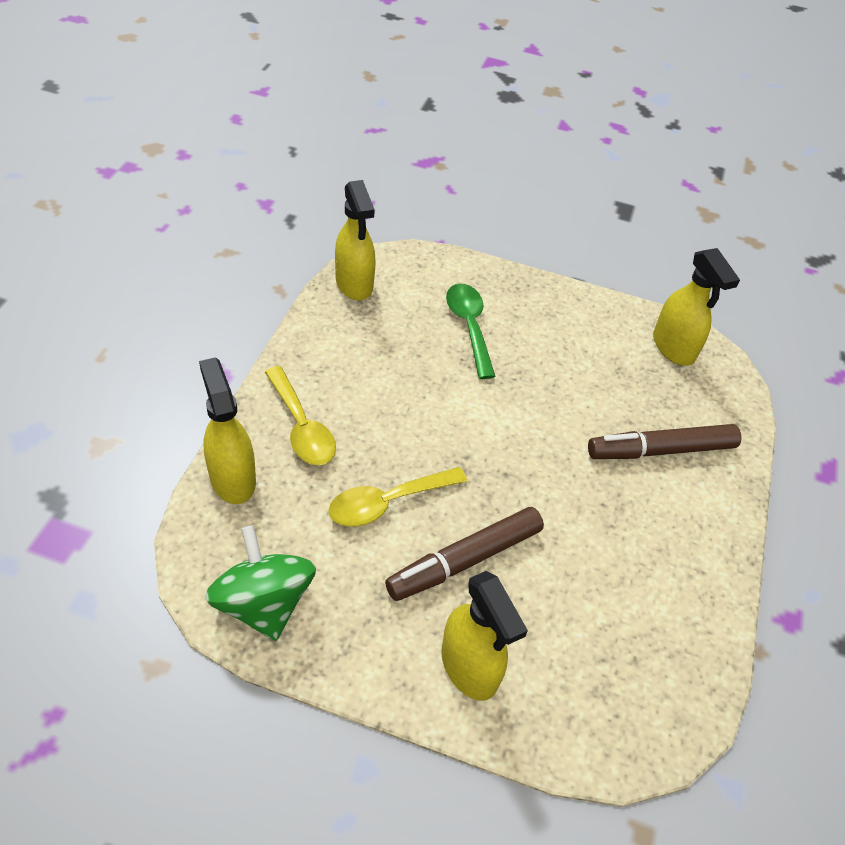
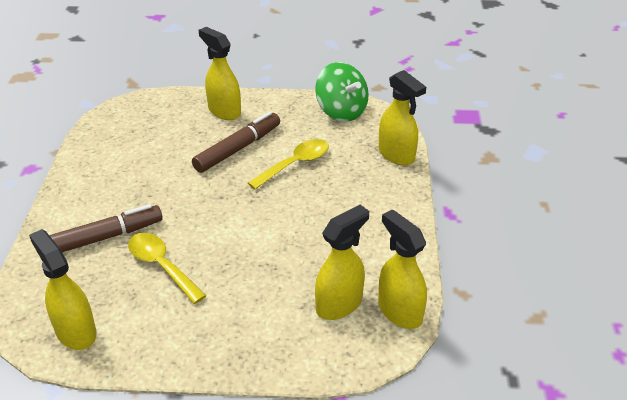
camera: 170 degrees right, 10 degrees down
yellow spoon [265,366,336,465] -> yellow spoon moved to [128,233,206,304]
green spoon [446,283,496,379] -> none
none -> yellow spray bottle [315,205,369,320]

